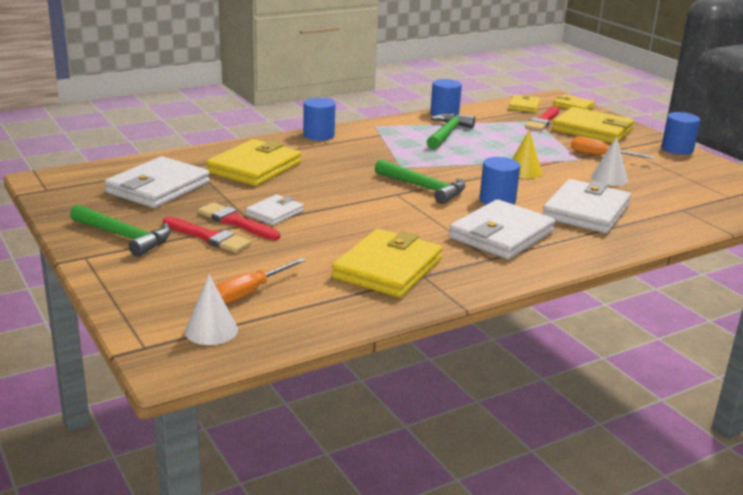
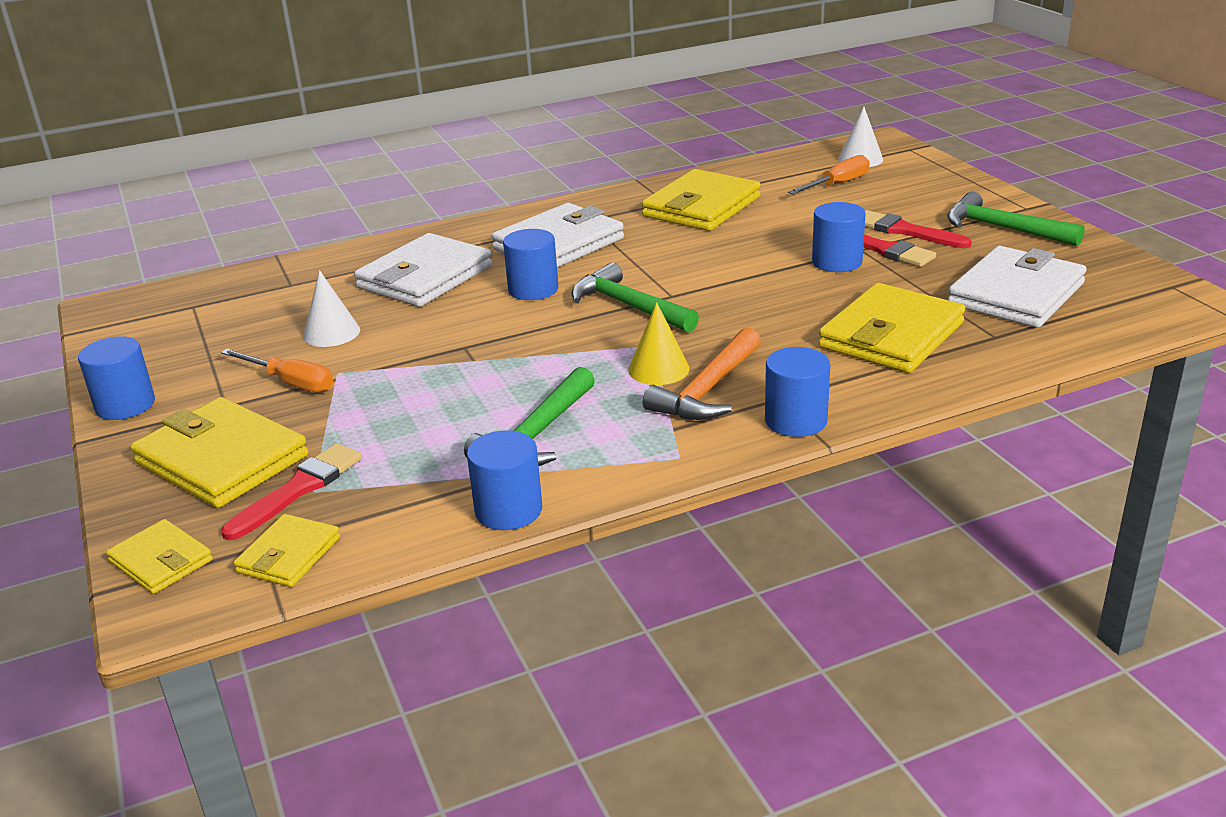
camera: 170 degrees left, 5 degrees up
white wallet [245,195,304,225] -> blue cylinder [812,202,866,272]
yellow cone [512,130,542,179] -> yellow cone moved to [628,302,690,385]
none -> orange hammer [643,327,761,420]

